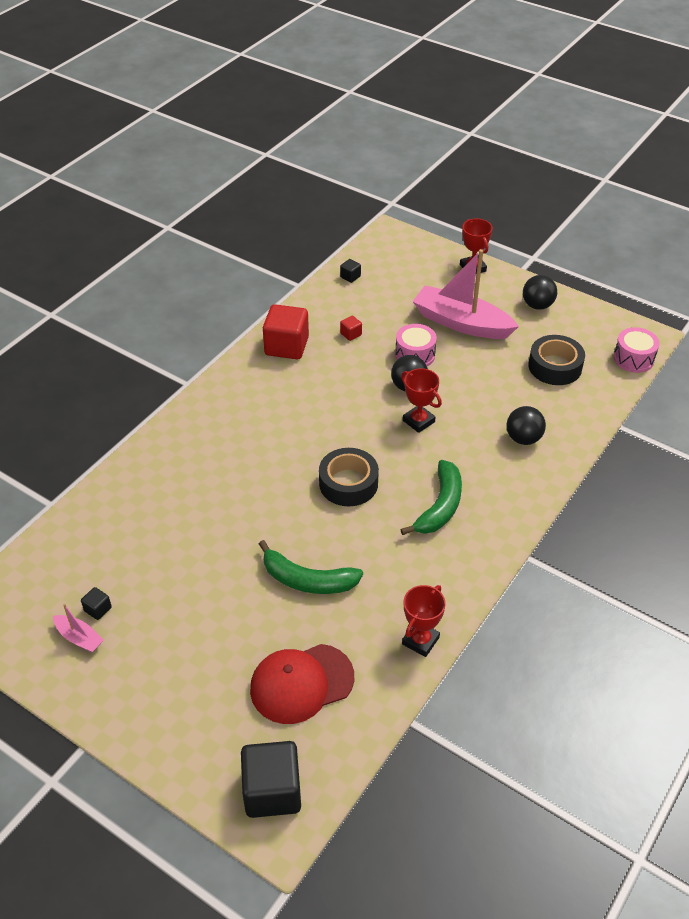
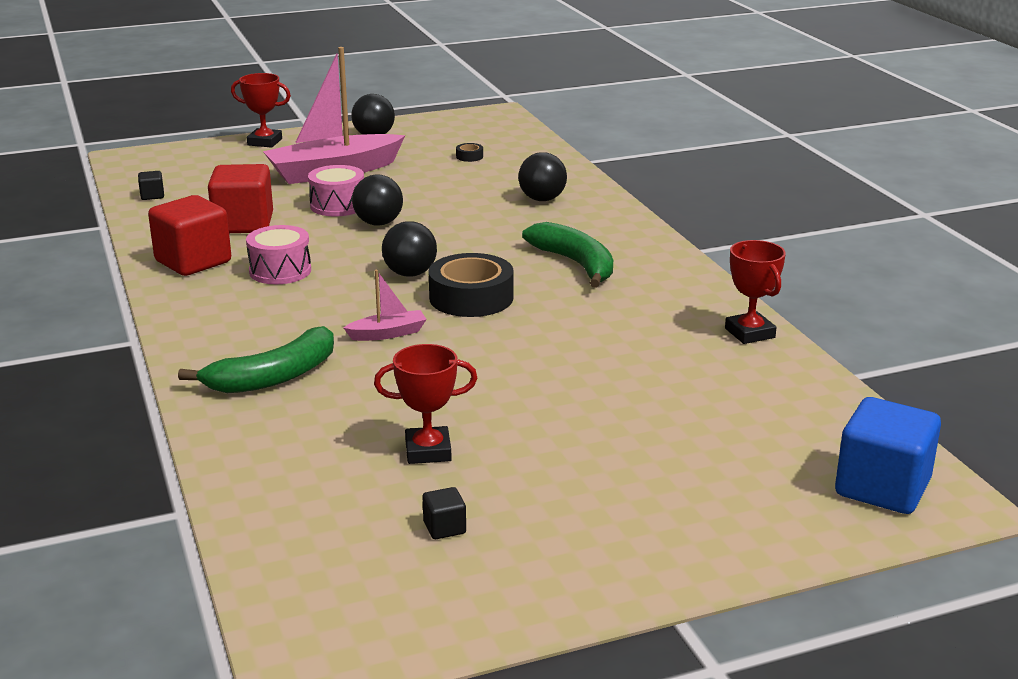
camera: 55 degrees left, 20 degrees down
pink boat [53,604,104,652] -> pink boat moved to [344,270,427,341]
black cube [241,741,301,818] -> blue cube [835,397,941,514]
red cap [250,644,354,724] -> none
green banana [259,540,363,594] -> green banana moved to [178,326,334,393]
red cube [340,316,362,341] -> red cube [208,164,273,233], size x2.30
red trophy [401,368,442,433] -> red trophy moved to [374,344,477,464]
black tape [528,335,585,385] -> black tape [456,143,483,162], size x0.41
pink drum [614,327,660,373] -> pink drum moved to [246,225,311,284]
none -> black ball [382,221,437,277]

